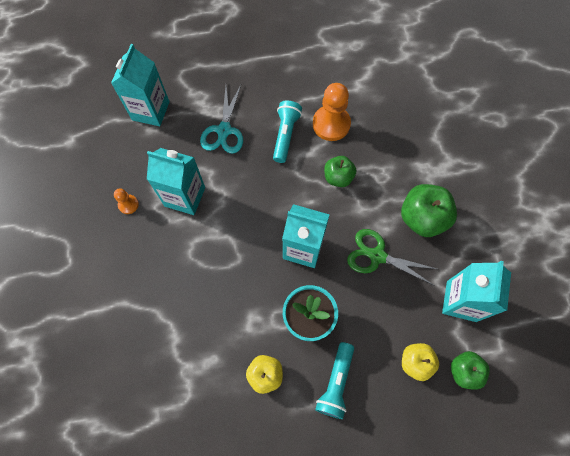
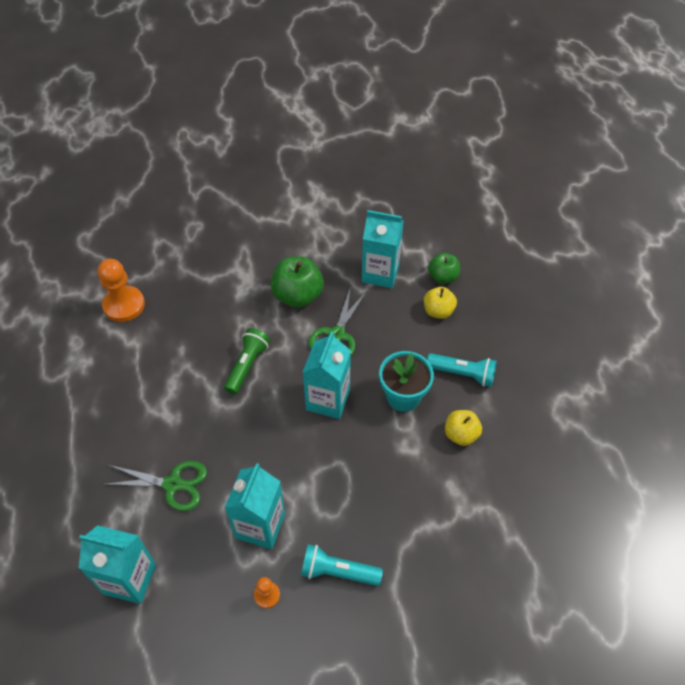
camera: 90 degrees left, 15 degrees down
turquoise scissors [200,83,243,154] -> green scissors [102,461,207,511]
turquoise flashlight [273,101,302,163] -> turquoise flashlight moved to [301,544,383,586]
orange pawn [313,83,351,141] -> orange pawn moved to [98,259,145,322]
green apple [324,156,356,187] -> green flashlight [224,328,270,395]

